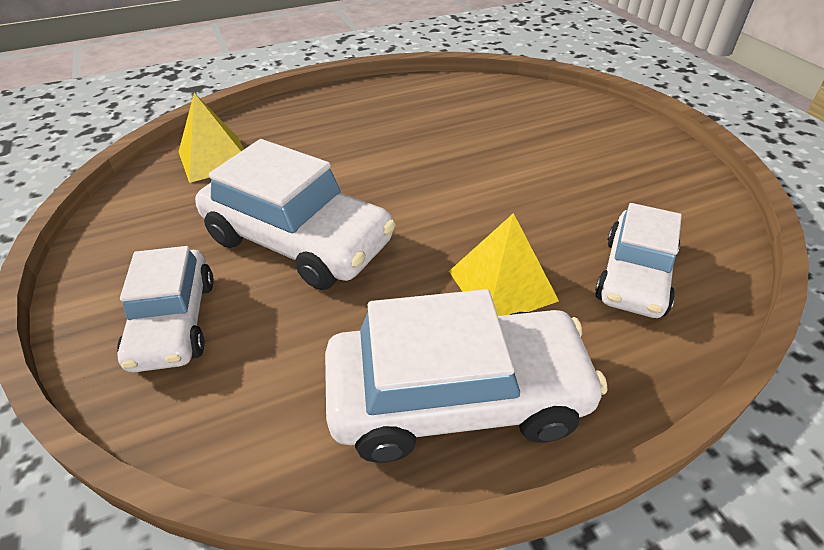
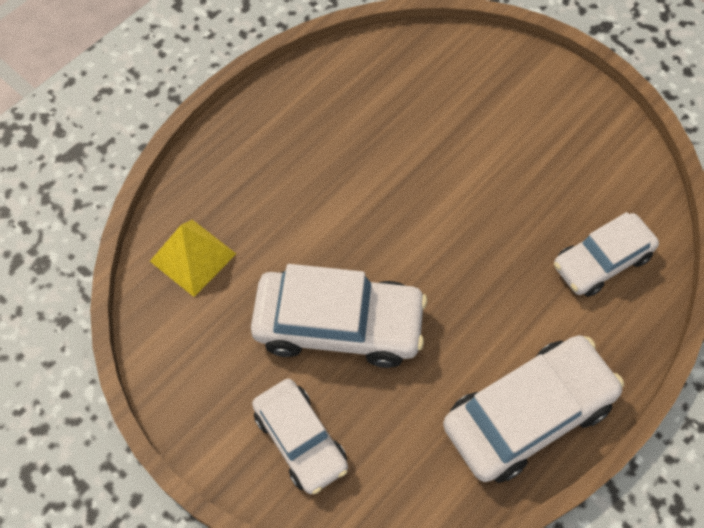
camera: 25 degrees left, 20 degrees up
yellow pyramid [449,213,559,316] -> none
white car [595,203,682,318] -> white car turned 60 degrees clockwise [554,212,659,297]

